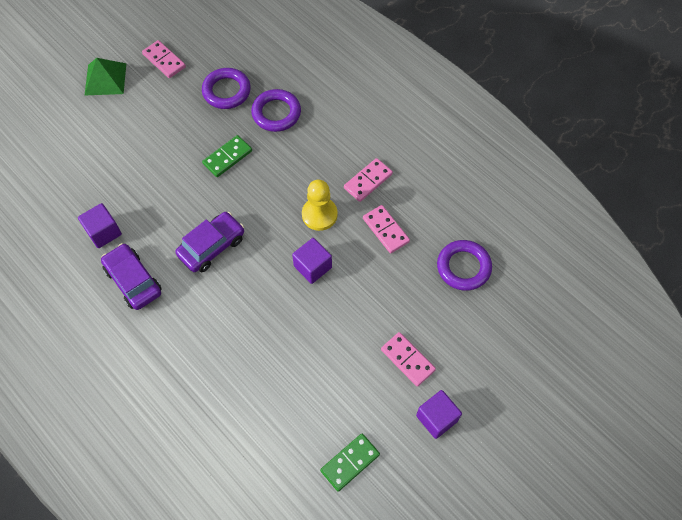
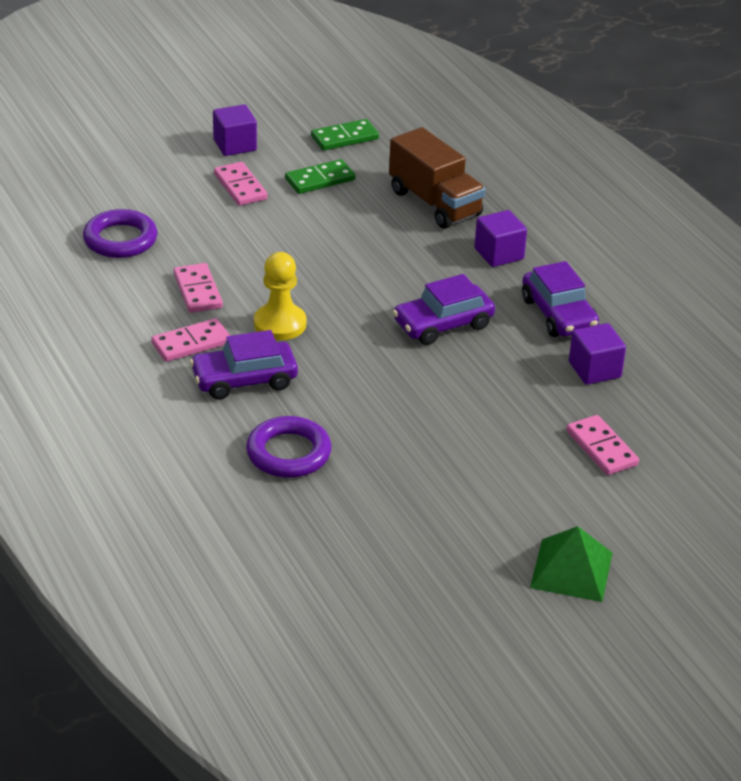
camera: 165 degrees left, 25 degrees down
pink domino [142,40,186,78] -> pink domino moved to [566,415,639,475]
purple ring [202,68,251,109] -> none
green domino [202,135,252,177] -> green domino moved to [285,159,355,194]
purple cube [292,238,332,284] -> purple cube moved to [474,210,527,267]
none -> purple car [190,330,298,400]
none -> brown truck [389,127,485,229]

